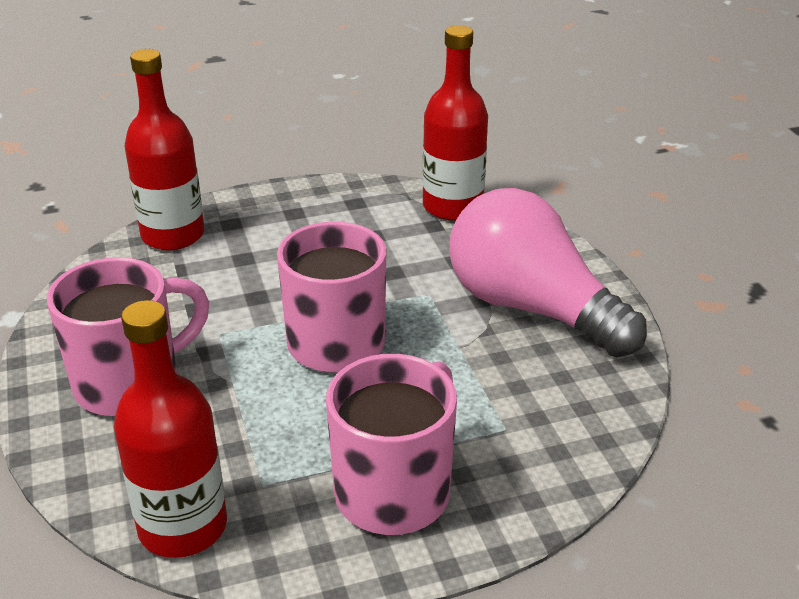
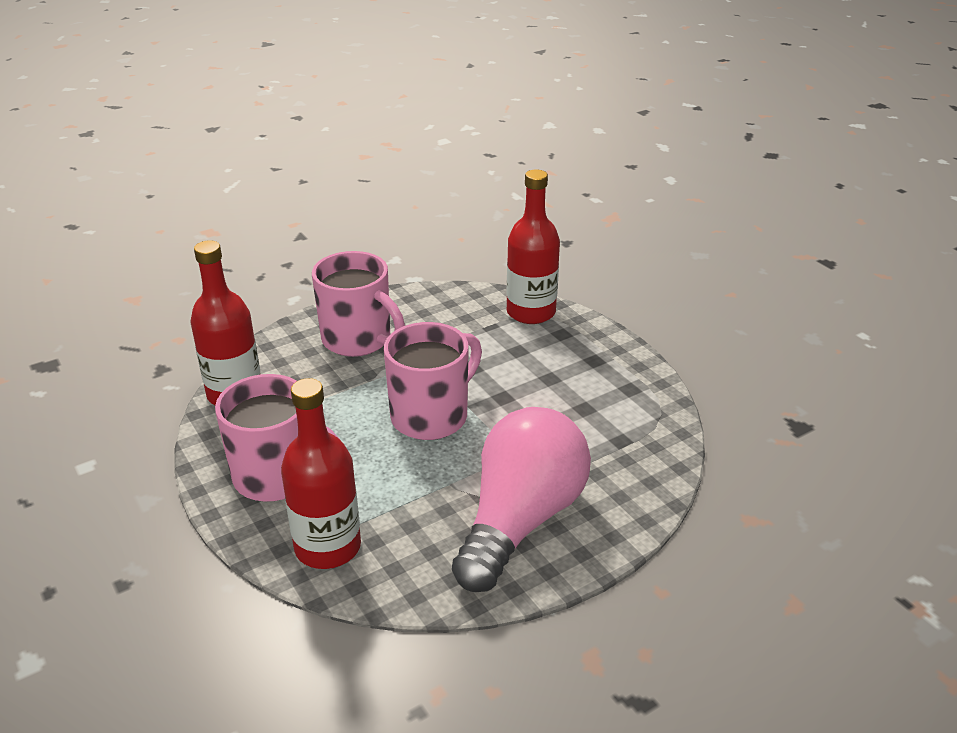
camera: 75 degrees right, 0 degrees up
red bottle [422,25,488,221] -> red bottle moved to [281,378,361,569]

